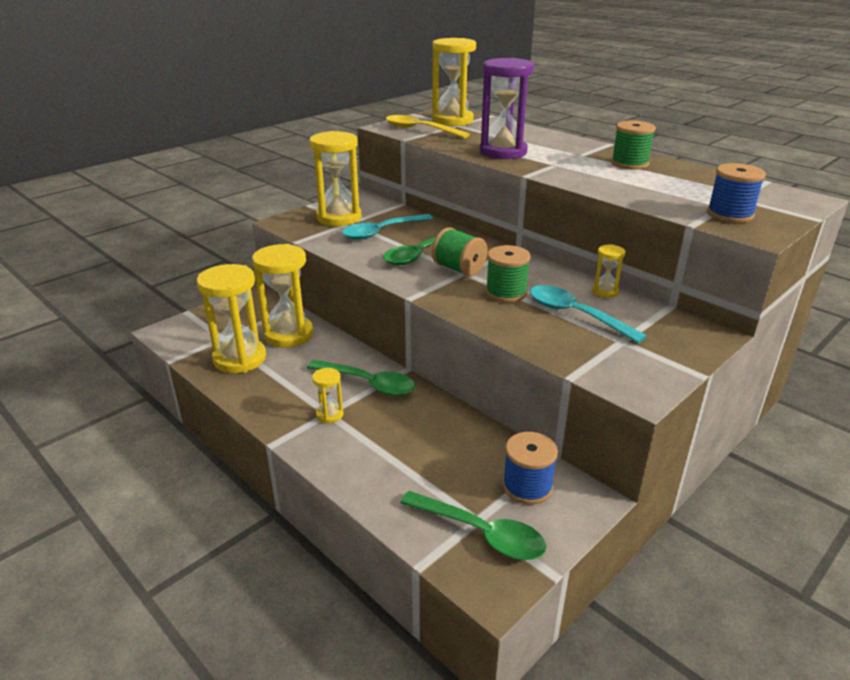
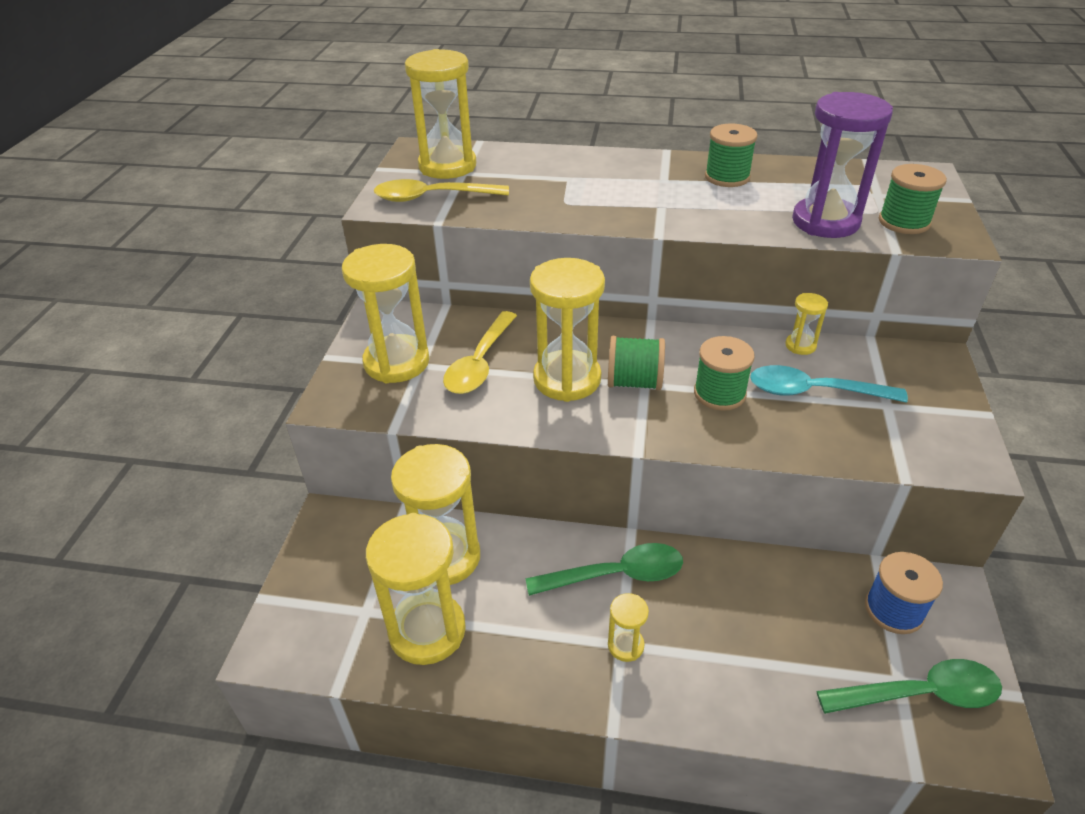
camera: 35 degrees left, 10 degrees up
turquoise spoon [342,214,433,240] -> yellow spoon [443,311,517,394]
green spoon [383,231,466,265] -> yellow hourglass [530,258,605,402]
purple hourglass [480,58,534,159] -> purple hourglass moved to [792,92,893,238]
blue spool [707,163,766,223] -> green spool [879,164,947,234]

